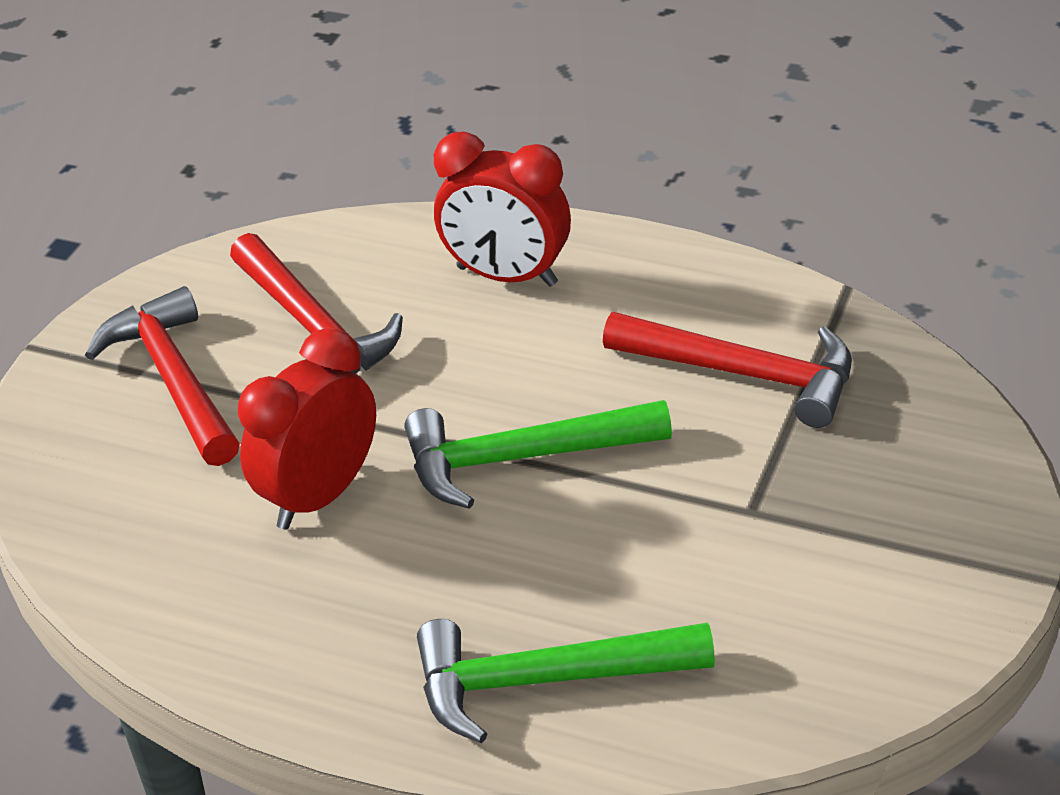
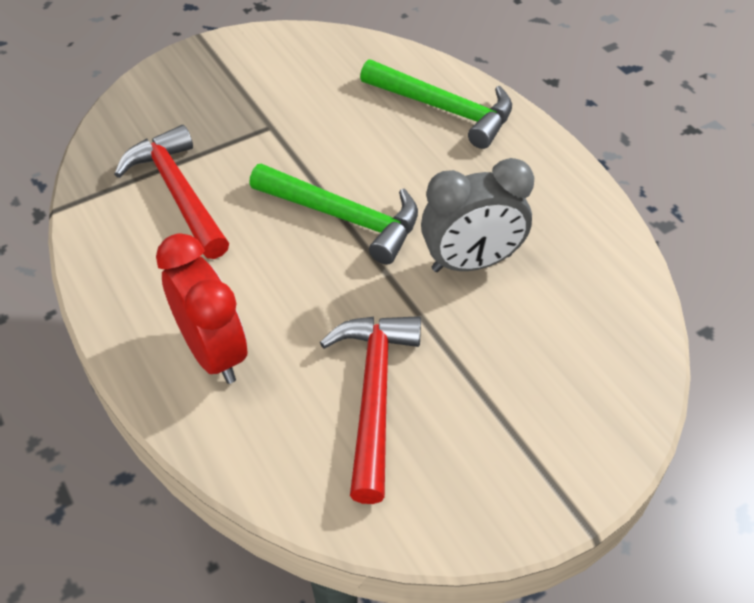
camera: 145 degrees left, 10 degrees up
red hammer [85,286,240,466] -> none
red clock [238,328,376,530] -> grey clock [421,158,534,272]

